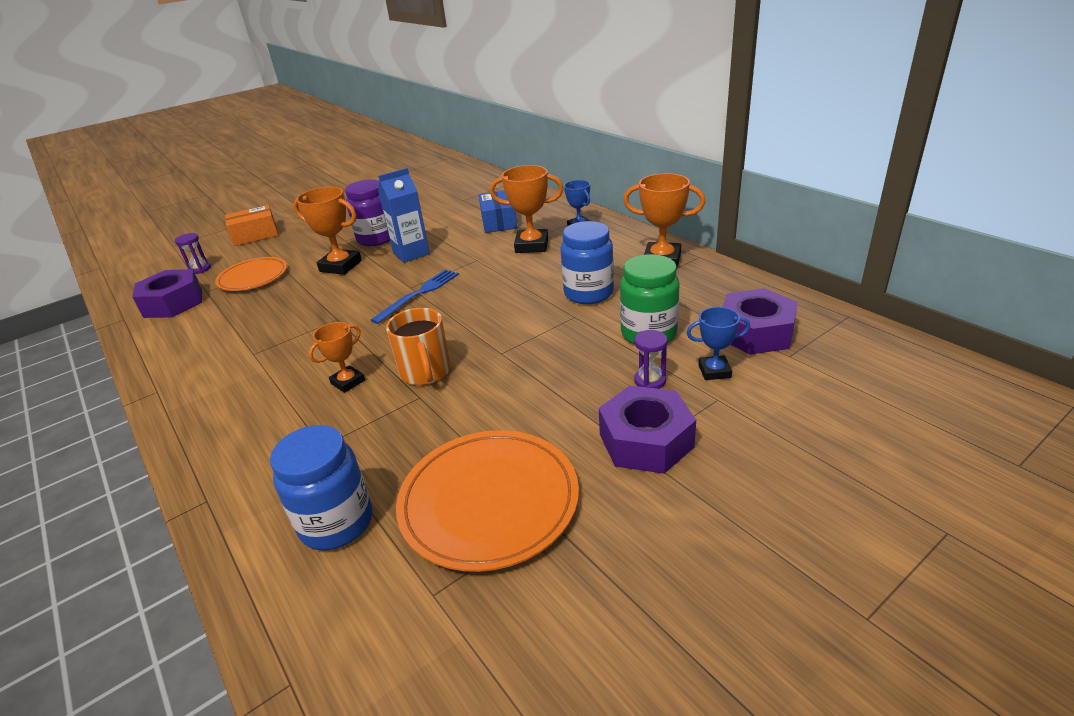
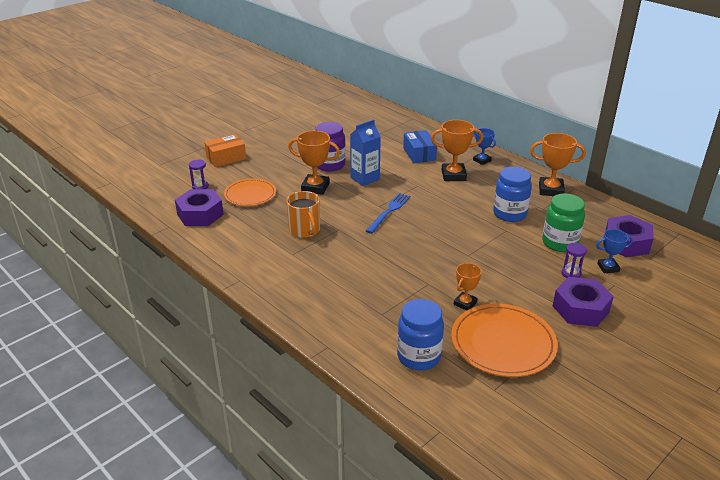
camera: 10 degrees left, 0 degrees up
orange trophy [309,322,365,393] -> orange trophy moved to [454,263,482,311]
orange mug [386,308,451,385] -> orange mug moved to [286,191,320,238]

